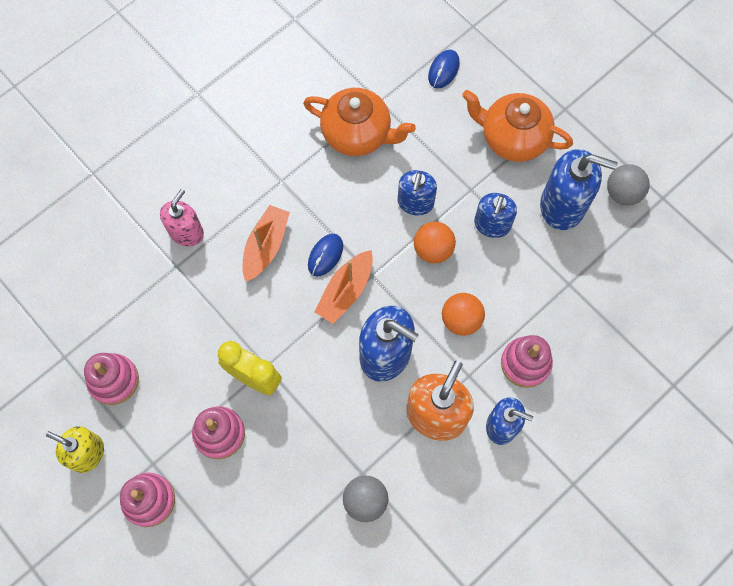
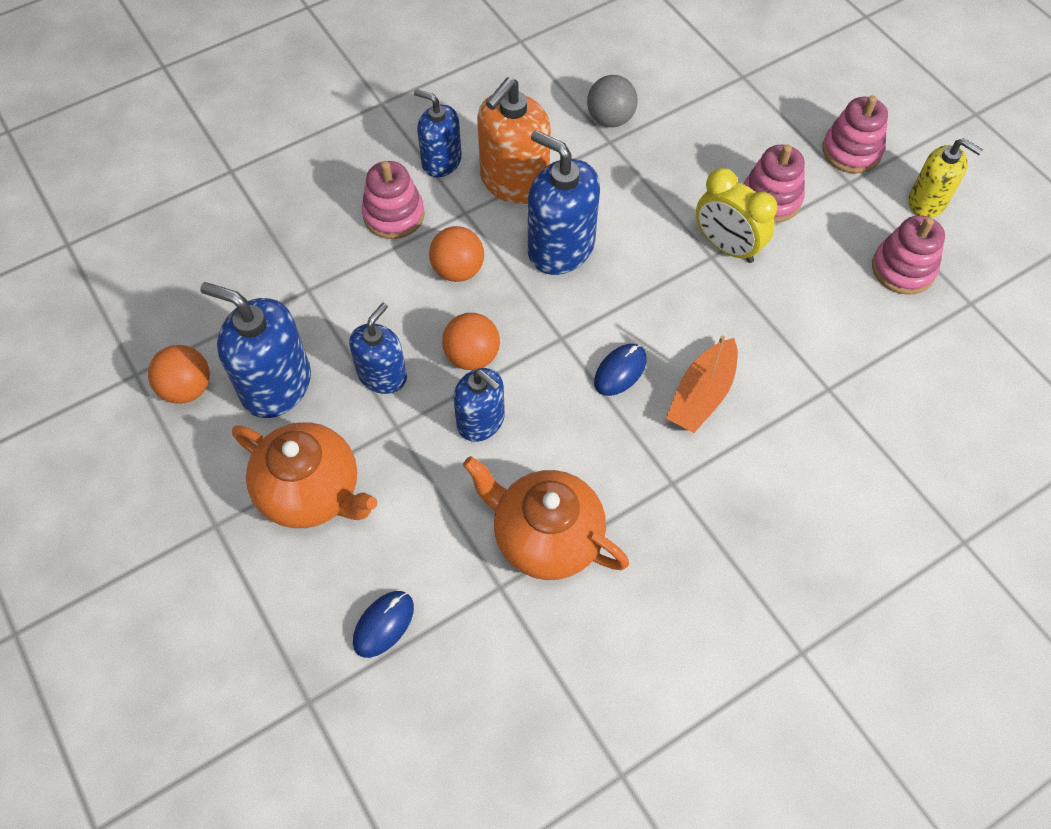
camera: 170 degrees left, 10 degrees down
pink soap dispenser [160,189,204,246] -> none
orange boat [314,250,373,324] -> none
blue soap dispenser [398,170,437,215] -> blue soap dispenser turned 105 degrees clockwise [453,368,505,442]
grey ball [607,164,650,206] -> orange ball [148,345,210,404]

